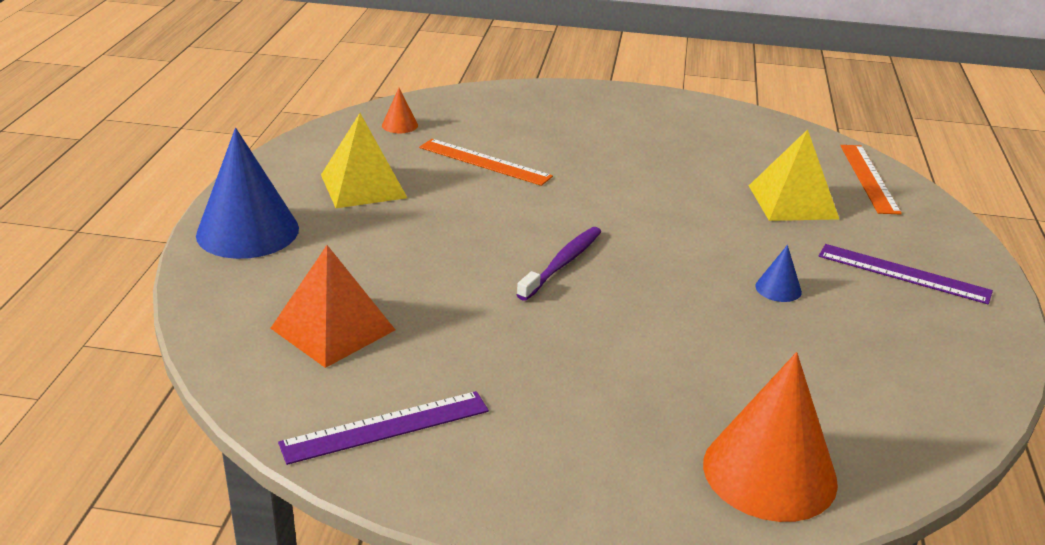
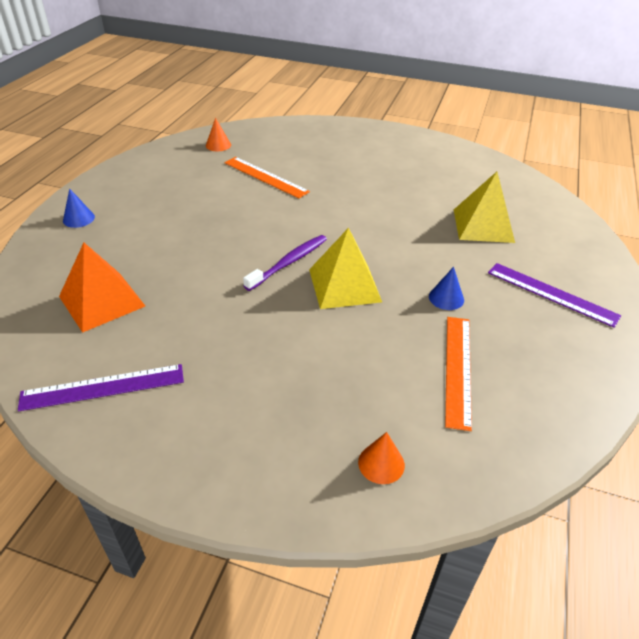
camera: 10 degrees right, 10 degrees up
blue cone [196,128,299,259] -> blue cone [63,188,95,228], size x0.43
yellow pyramid [321,113,407,208] -> yellow pyramid moved to [309,228,382,309]
orange cone [703,352,838,522] -> orange cone [358,432,405,484], size x0.43
orange ruler [840,145,902,214] -> orange ruler moved to [445,317,472,431]

